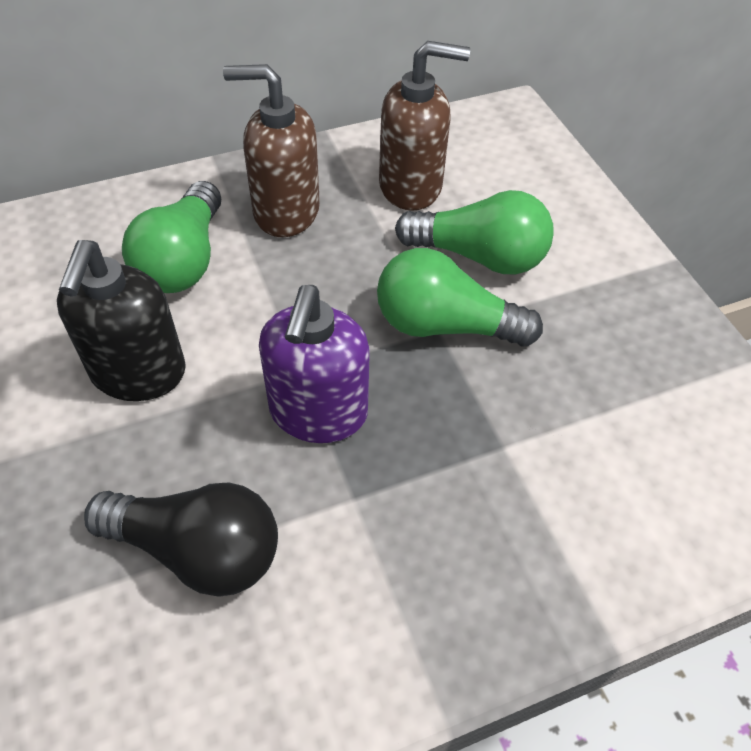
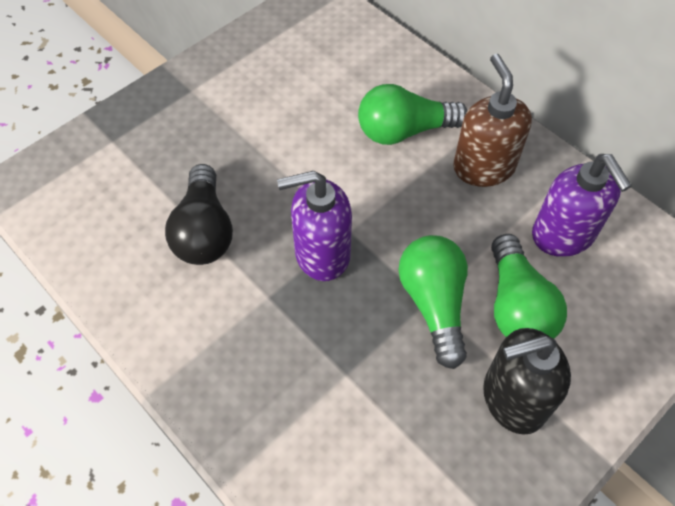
camera: 70 degrees right, 5 degrees up
black soap dispenser [57,240,186,401] -> black soap dispenser moved to [483,328,571,435]
brown soap dispenser [379,41,470,211] -> purple soap dispenser [532,154,632,257]

